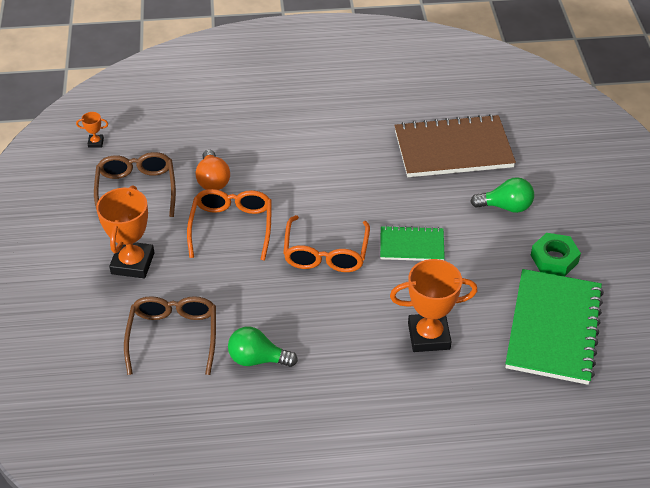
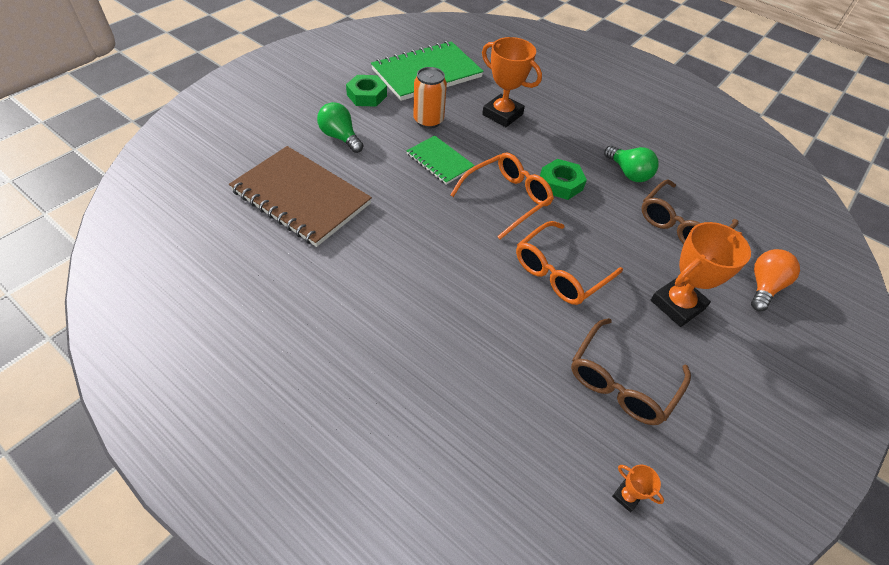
camera: 140 degrees left, 5 degrees up
orange light bulb [196,149,230,190] -> orange light bulb moved to [751,249,800,311]
none -> orange can [413,67,447,129]
none -> green nut [540,159,587,200]

